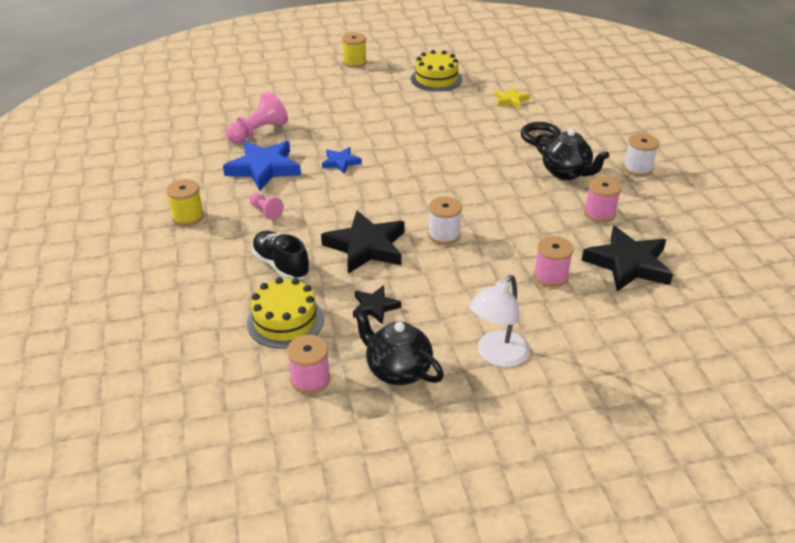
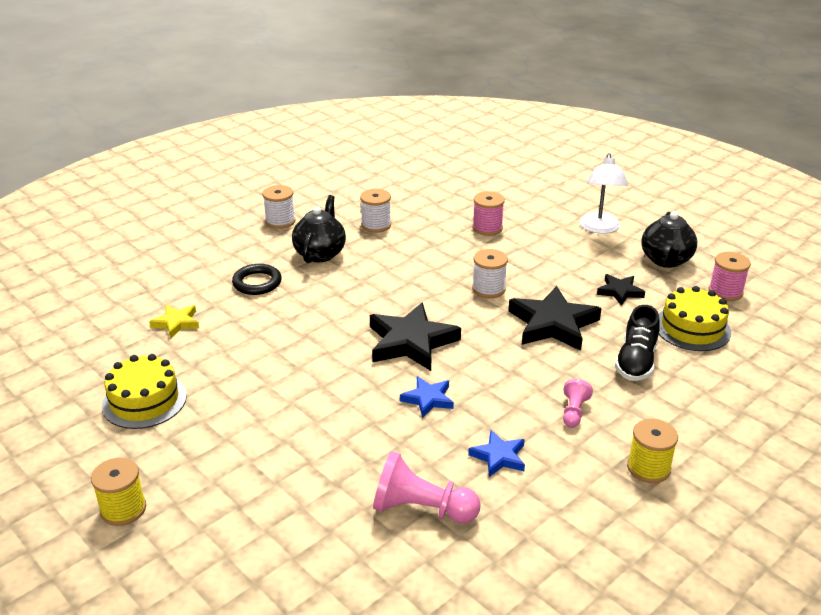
camera: 120 degrees left, 5 degrees down
blue star [223,141,301,191] -> blue star [468,430,525,477], size x0.53
white lamp [469,275,529,367] -> white lamp turned 90 degrees clockwise [579,153,628,234]
black star [582,226,673,292] -> black star moved to [370,302,461,371]
pink spool [584,176,622,223] -> white spool [360,189,391,233]

